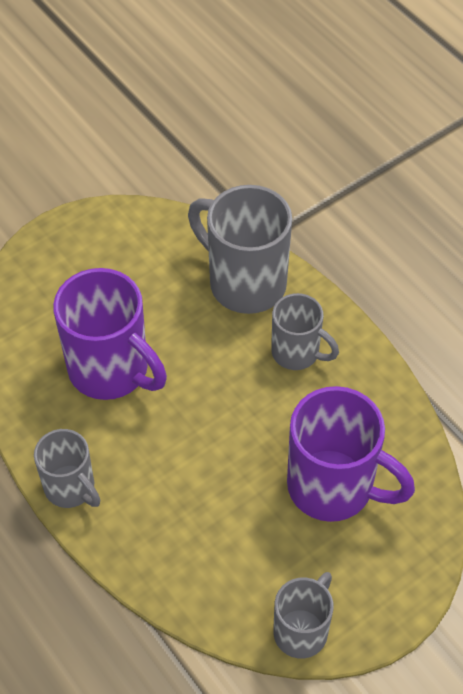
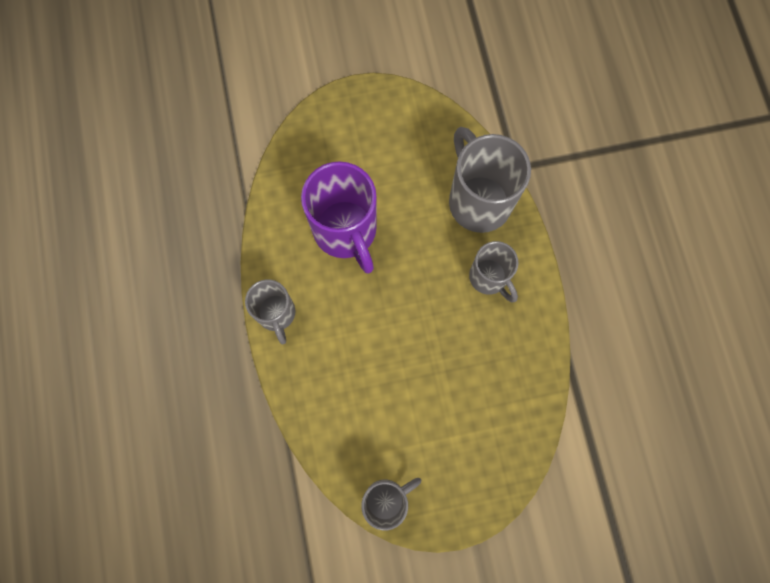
camera: 25 degrees right, 20 degrees up
purple mug [287,386,415,522] -> none

